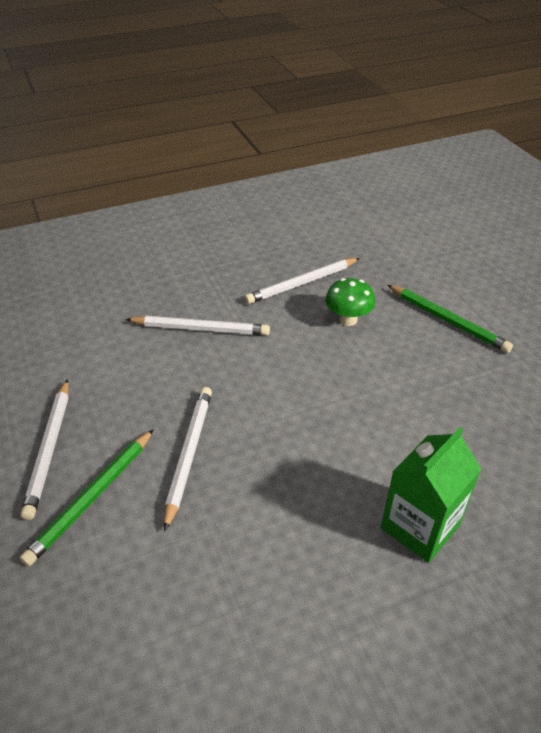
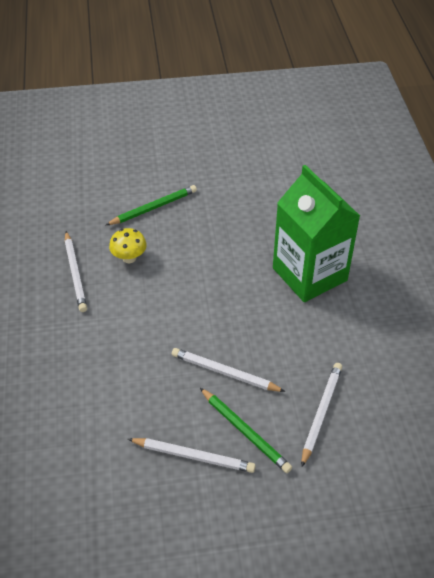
camera: 75 degrees left, 5 degrees up
white pencil [125,316,270,335] -> white pencil moved to [301,363,342,467]
green mushroom [325,278,375,326] -> yellow mushroom [109,228,147,263]
green carton [381,427,481,563] -> green carton [273,165,360,302], size x1.67

